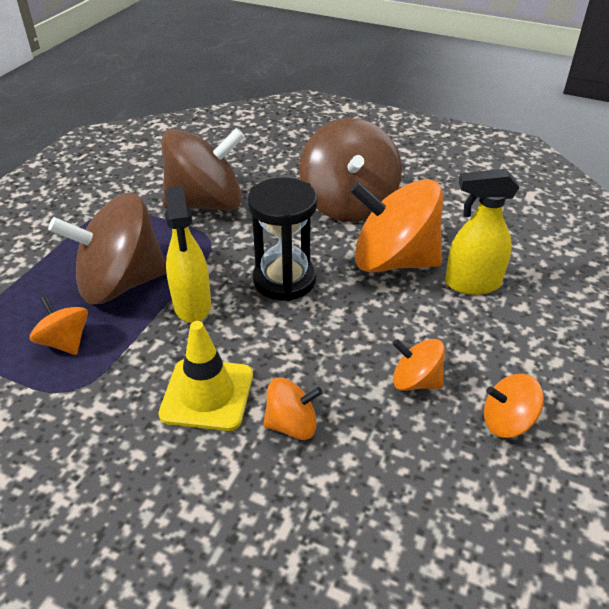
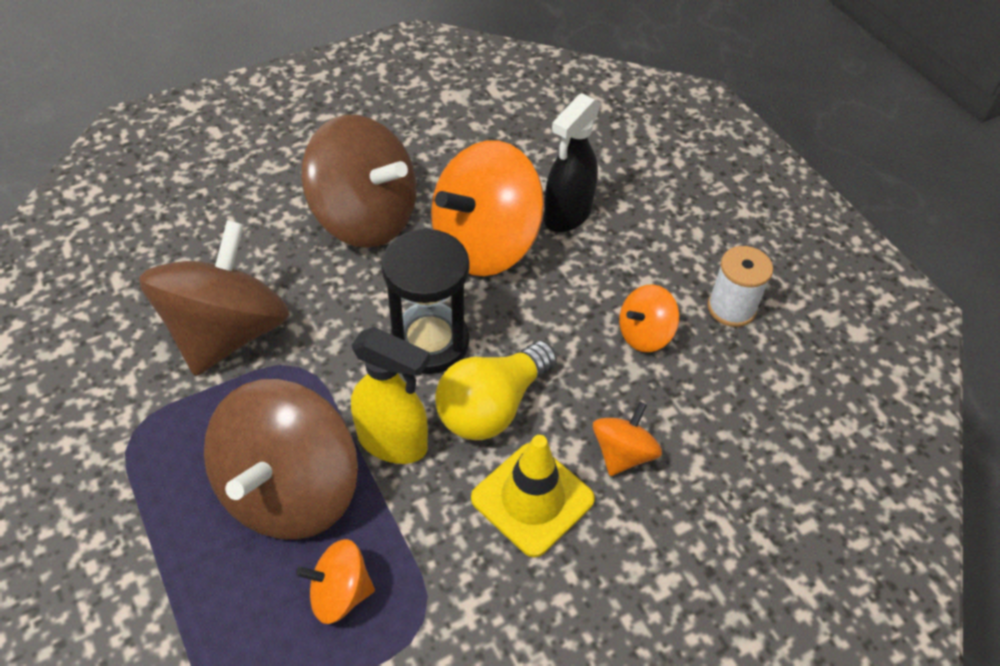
camera: 55 degrees left, 10 degrees up
yellow spray bottle [445,169,519,295] -> black spray bottle [544,93,601,232]
orange spinning top [484,374,544,438] -> white spool [708,246,773,327]
none -> yellow light bulb [435,340,557,440]

